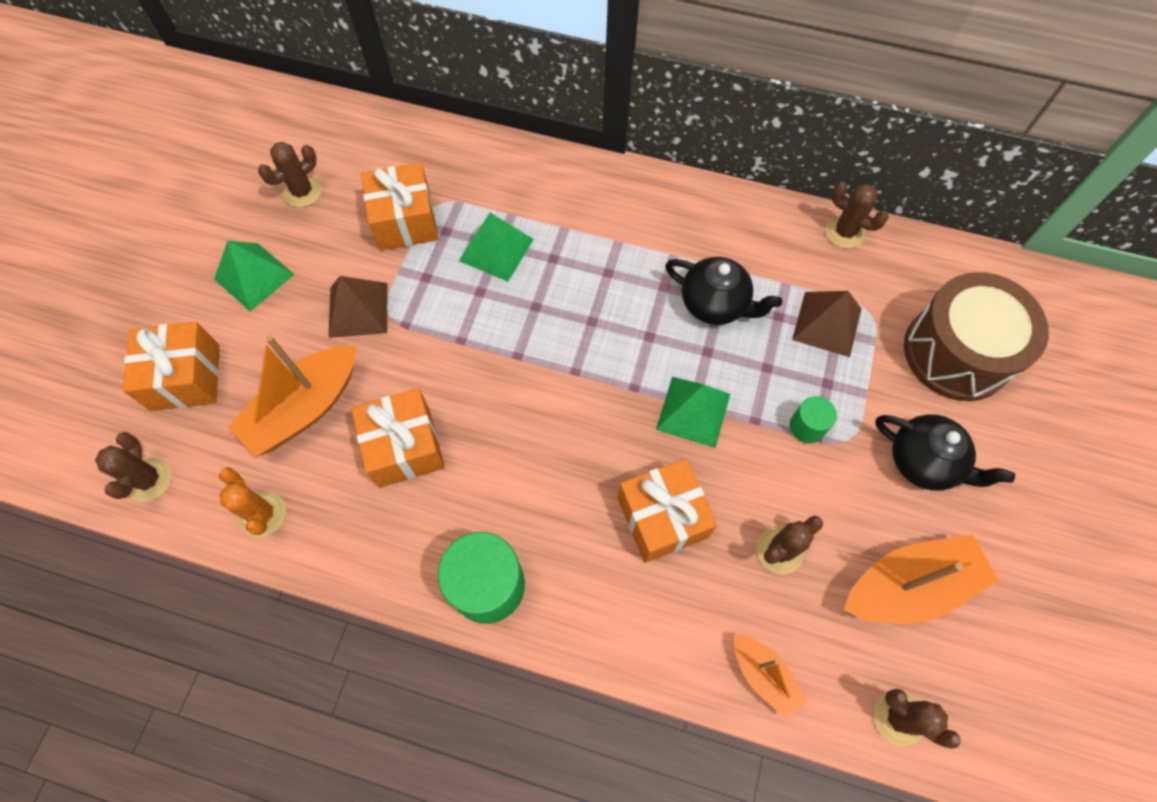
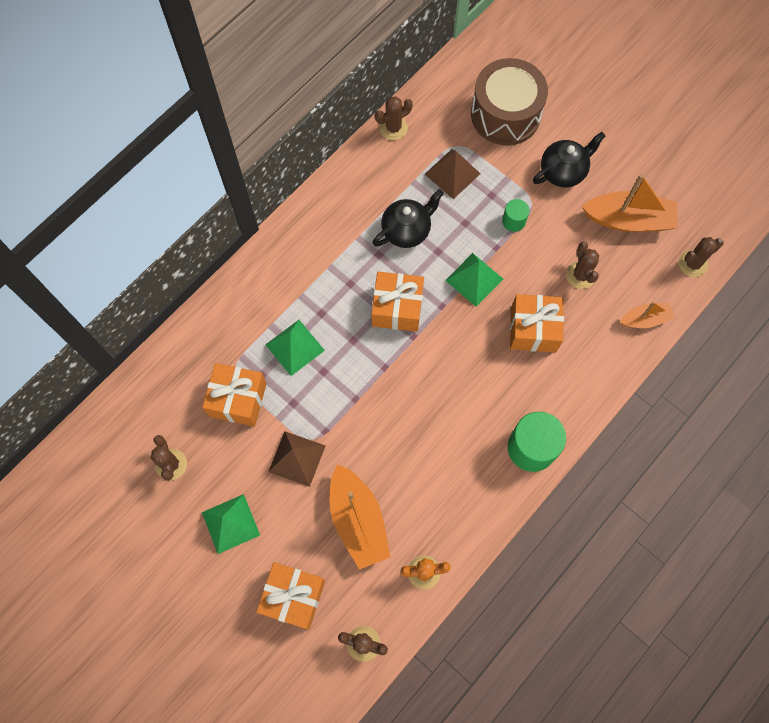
camera: 65 degrees left, 5 degrees up
orange gift [351,388,445,488] -> orange gift moved to [372,272,424,332]
orange boat [844,535,999,624] -> orange boat turned 90 degrees clockwise [582,174,677,232]

